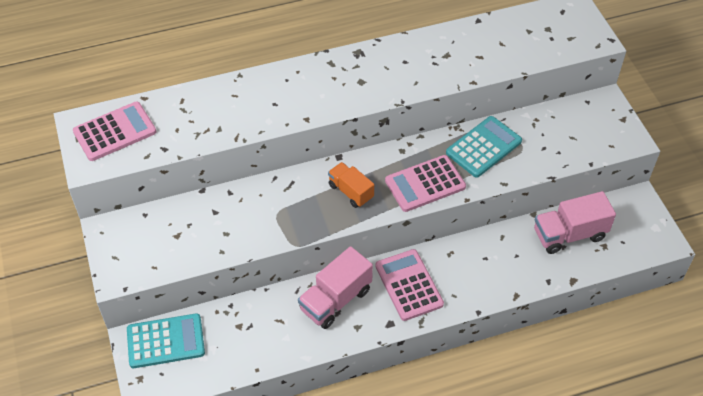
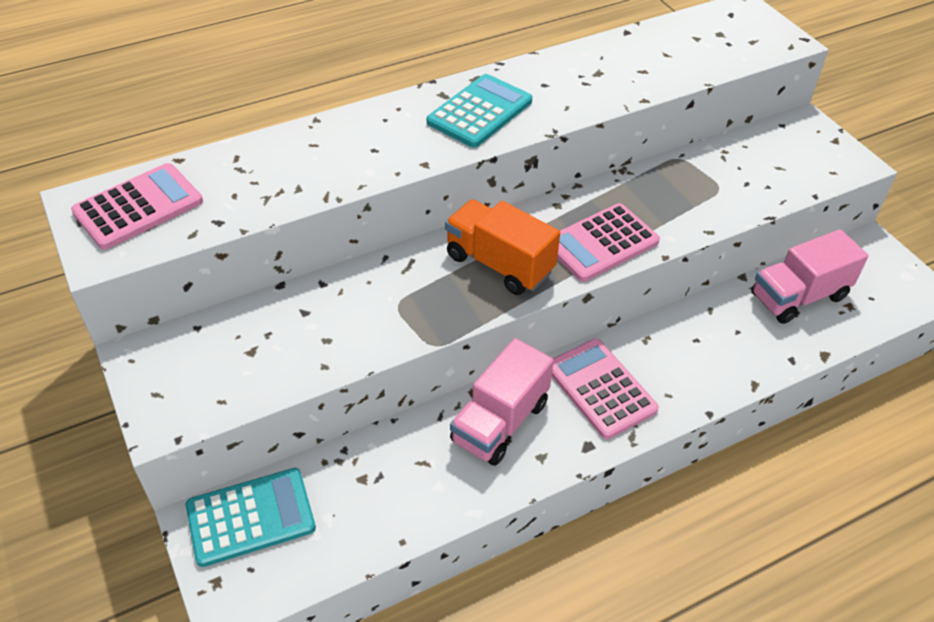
camera: 10 degrees left, 5 degrees down
orange truck [328,162,374,208] -> orange truck [445,199,560,295], size x1.55
turquoise calculator [446,116,522,178] -> turquoise calculator moved to [427,74,532,148]

